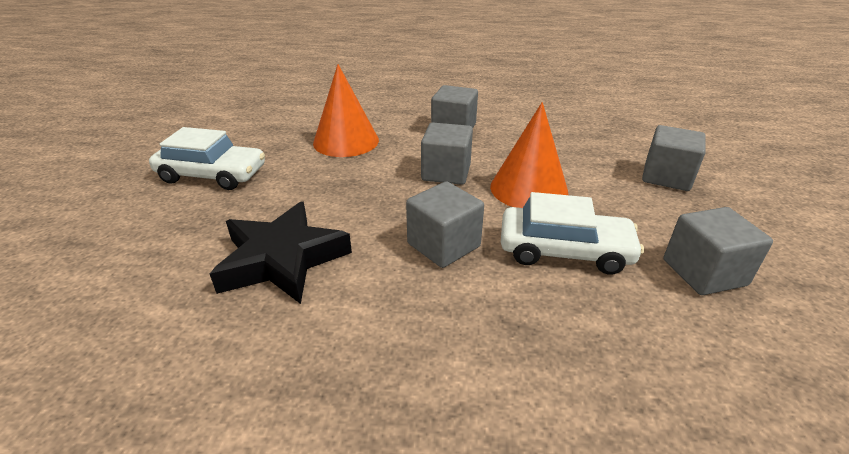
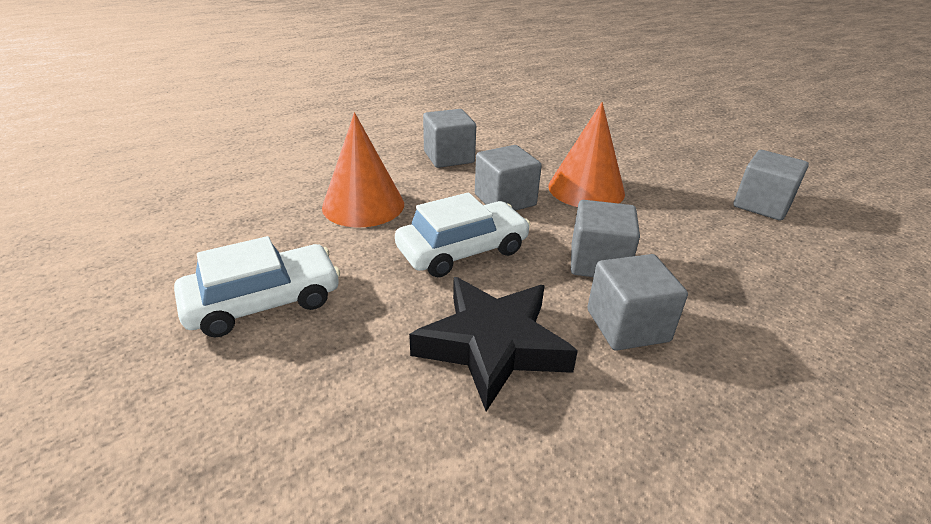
camera: 40 degrees left, 0 degrees up
white car [501,192,644,275] -> white car moved to [395,193,531,277]
grey cube [642,125,706,191] -> grey cube moved to [587,254,688,351]

